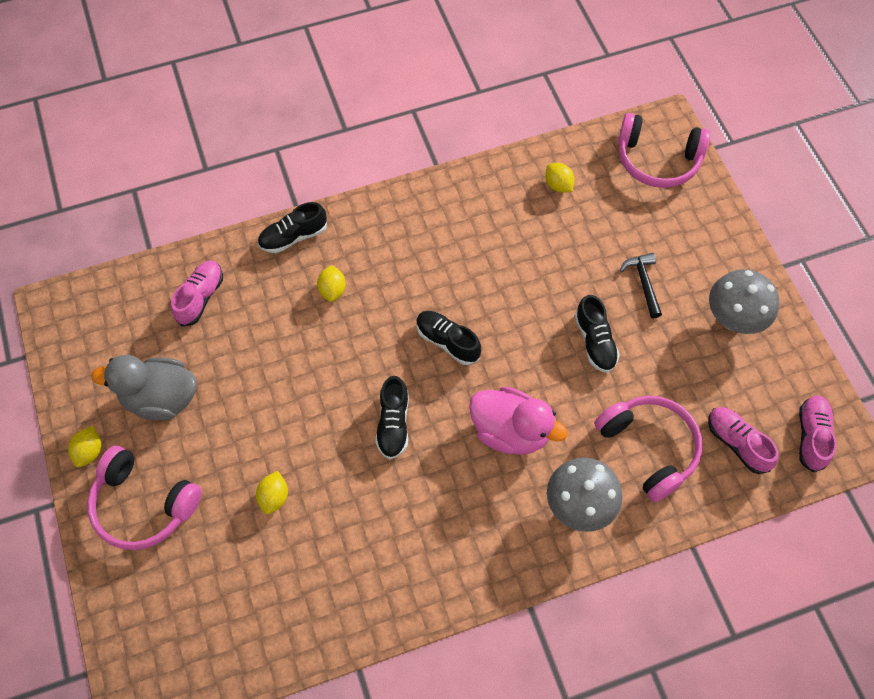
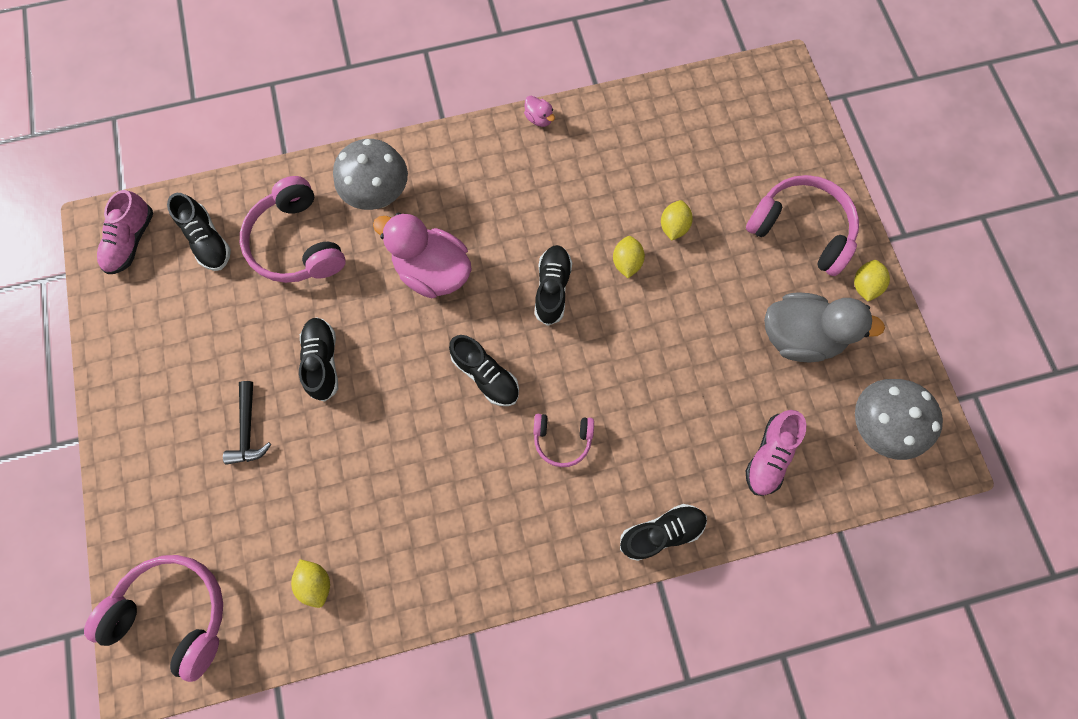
camera: 175 degrees left, 10 degrees up
yellow lemon [317,265,346,302] -> yellow lemon moved to [613,236,645,278]
pink shoe [708,407,779,474] -> black shoe [167,193,231,271]
grey mushroom [709,269,779,334] -> grey mushroom moved to [855,379,943,460]
none -> pink duck [524,96,555,127]
none -> pink headphones [533,414,594,467]

